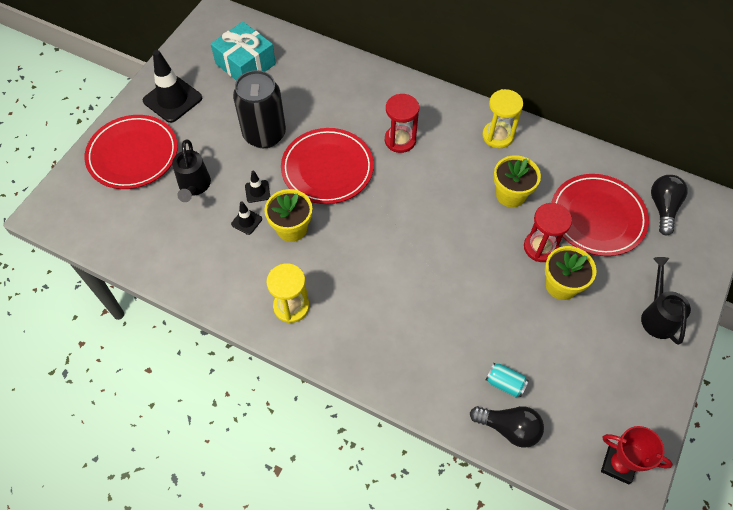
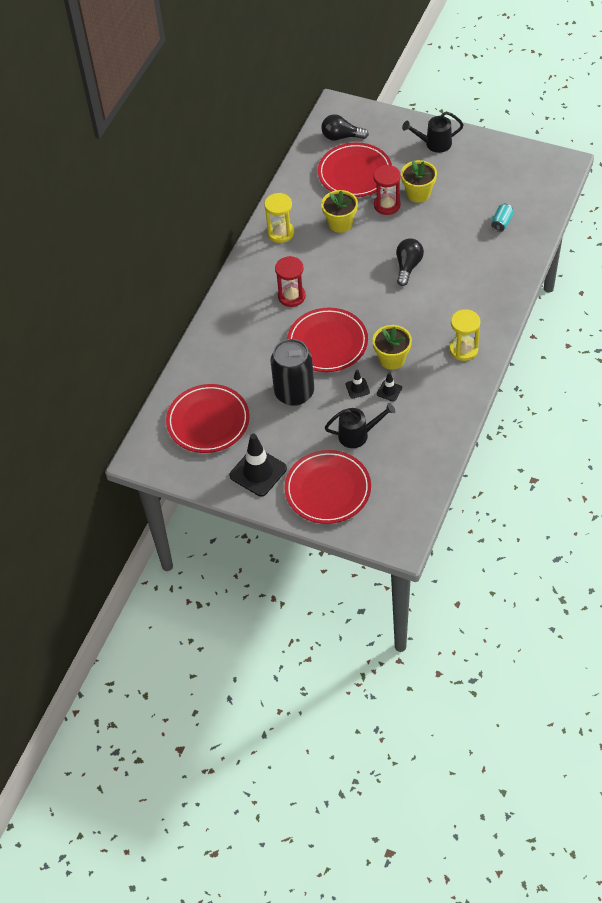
camera: 90 degrees left, 5 degrees down
turquoise gift [211,22,276,81] -> red plate [166,384,250,453]
black light bulb [470,406,544,448] -> black light bulb moved to [396,238,424,286]
red trophy [601,426,673,484] -> none

